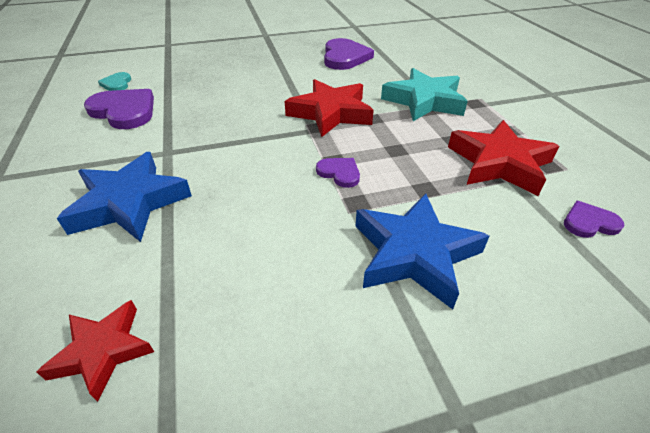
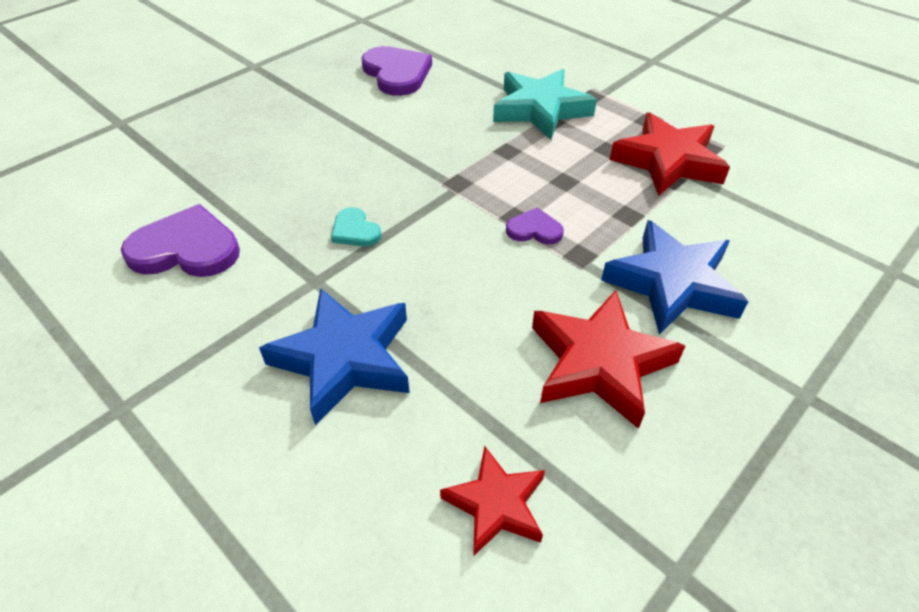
camera: 30 degrees left, 5 degrees up
turquoise heart [98,72,131,91] -> turquoise heart moved to [331,207,381,246]
red star [285,79,374,137] -> red star moved to [532,290,685,429]
purple heart [564,201,624,238] -> none

